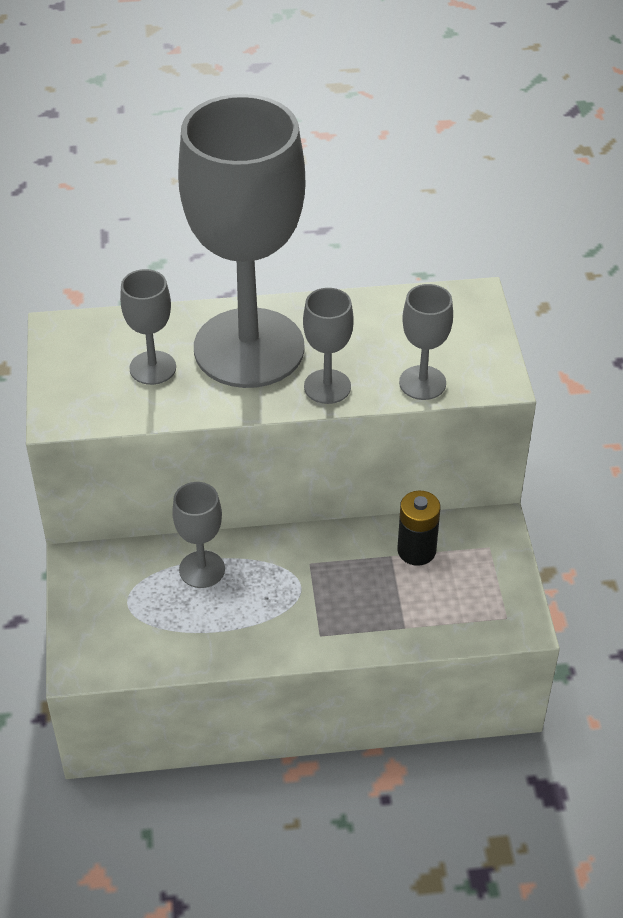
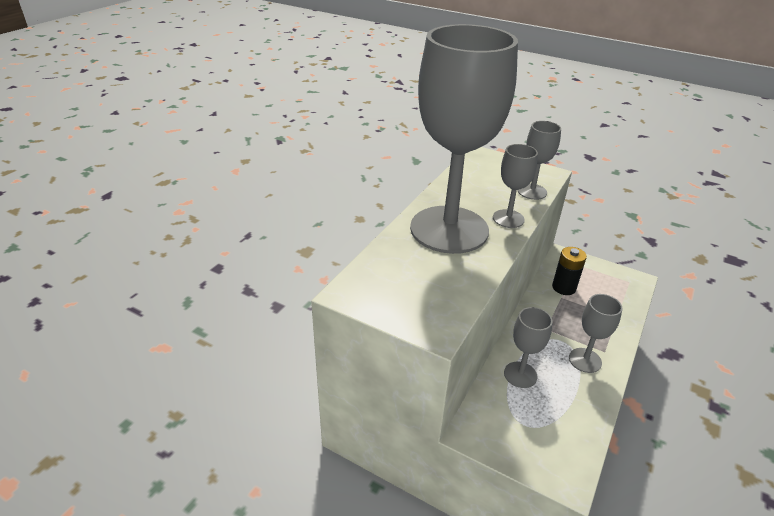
camera: 55 degrees left, 10 degrees down
grey goblet [120,269,176,385] -> grey goblet moved to [569,294,623,373]

